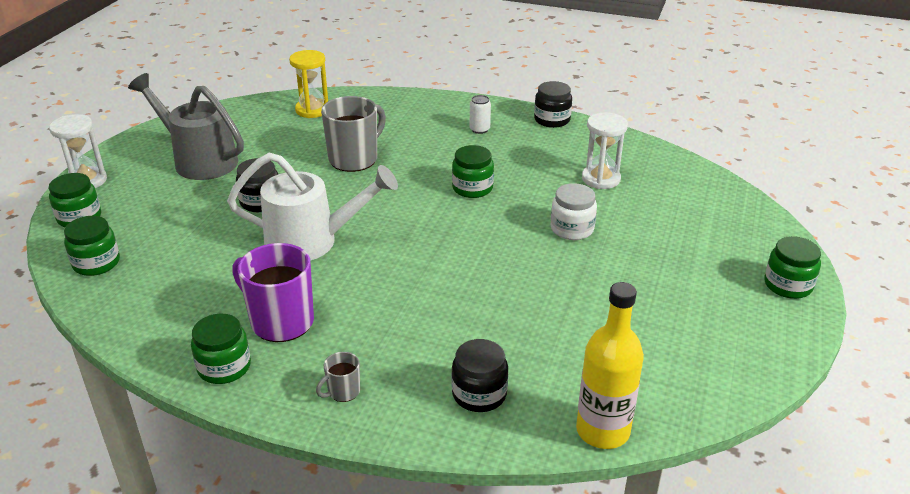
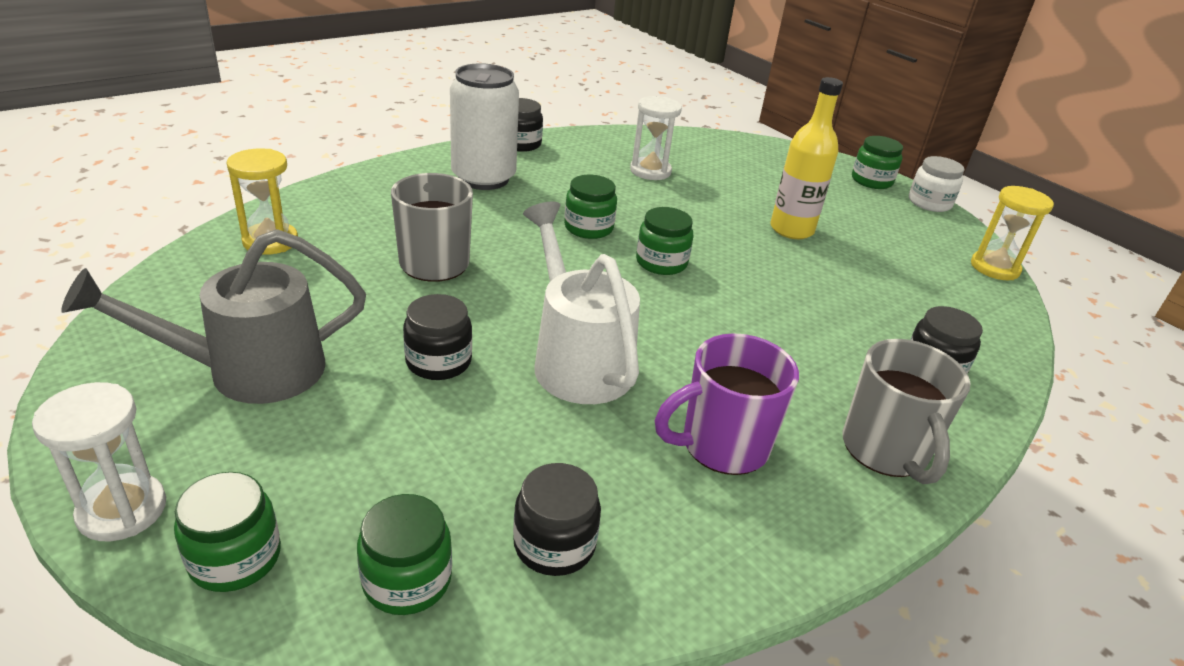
camera: 60 degrees left, 0 degrees up
green jar [191,313,251,384] -> green jar moved to [636,207,693,275]
white watering can [227,153,398,261] -> white watering can turned 60 degrees counterclockwise [523,202,640,404]
grey mug [316,352,360,402] -> grey mug [842,339,971,484], size x2.14
white can [470,95,491,134] -> white can [450,63,519,190], size x2.49
white jar [551,183,597,240] -> white jar moved to [909,156,964,212]
yellow bottle [576,282,644,449] -> yellow bottle moved to [770,77,843,239]
none -> black jar [513,463,601,576]
none -> yellow hourglass [971,186,1054,280]

